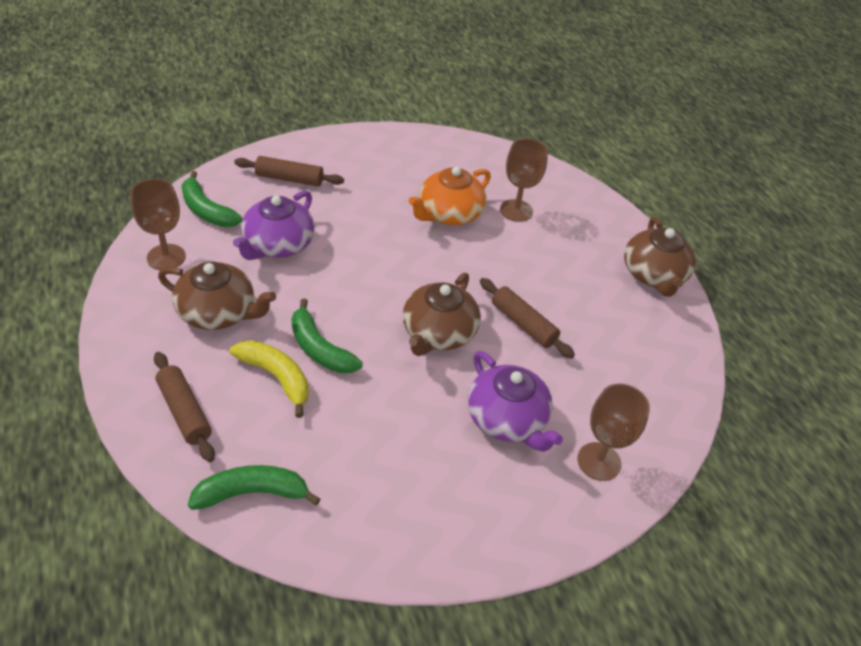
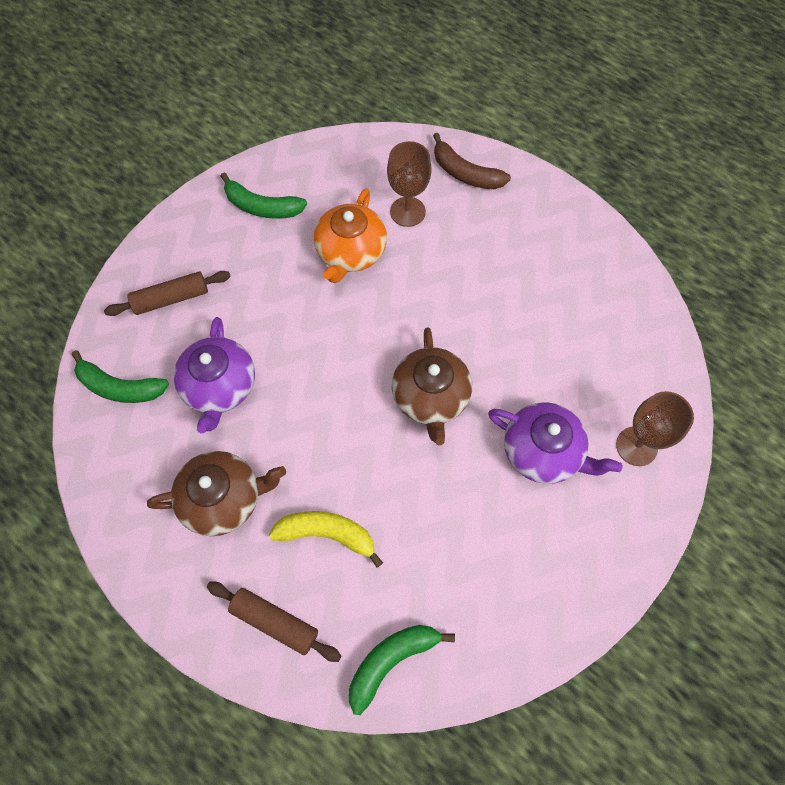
camera: 25 degrees left, 20 degrees up
brown goblet [130,179,186,270] -> none
green banana [292,298,363,373] -> green banana moved to [221,172,307,219]
brown rolling pin [480,278,575,359] -> none
brown teapot [624,216,696,297] -> none
none -> brown banana [433,133,511,189]

